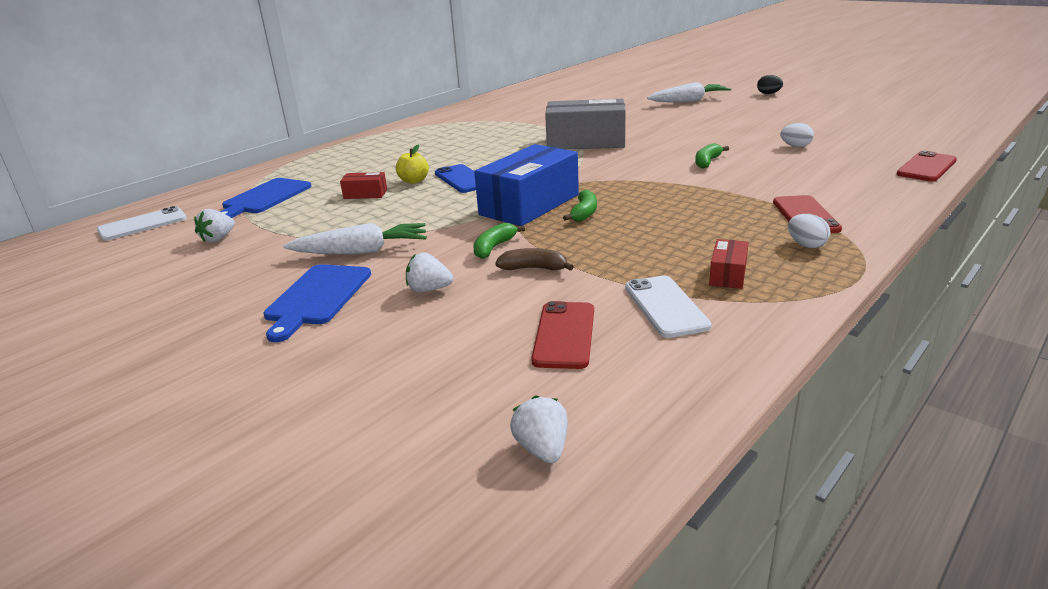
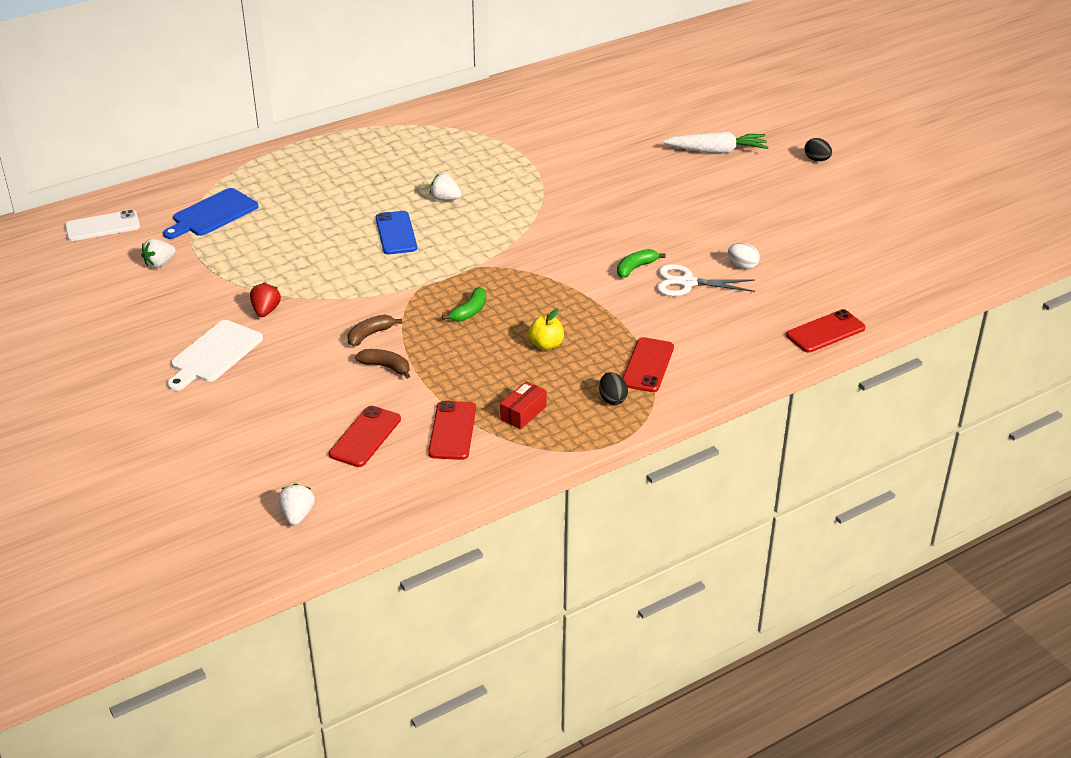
camera: 15 degrees right, 10 degrees up
blue cutting board [263,264,371,342] -> white cutting board [167,320,263,391]
white carrot [283,223,427,254] -> red strawberry [250,282,281,317]
red box [340,172,387,199] -> none
yellow apple [396,144,429,184] -> yellow apple moved to [528,309,564,350]
white strawberry [406,252,453,292] -> white strawberry moved to [430,173,462,200]
green banana [473,223,525,259] -> brown banana [347,314,402,346]
blue box [474,144,579,226] -> none
grey box [545,99,625,149] -> none
white phone [625,275,711,338] -> red phone [428,401,476,460]
white egg [788,214,830,248] -> black egg [599,372,628,405]
none -> white scissors [657,264,755,296]

